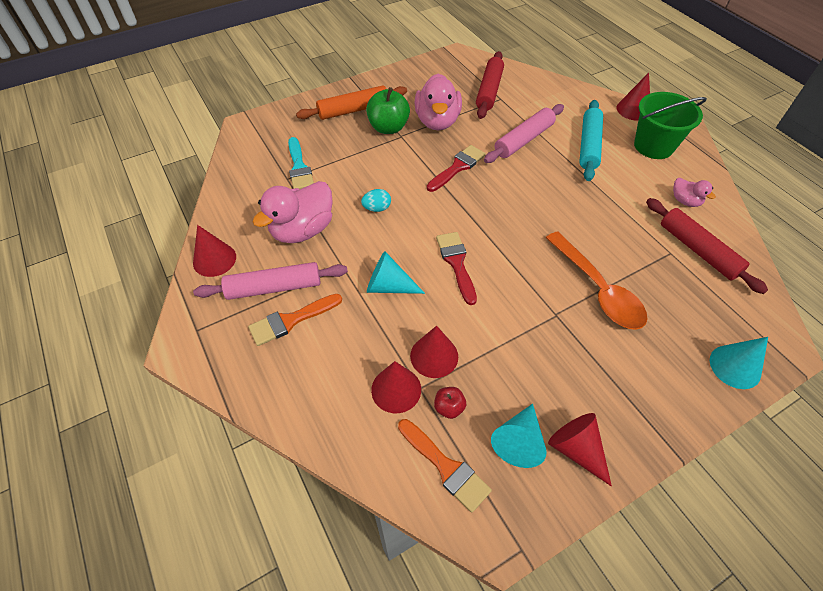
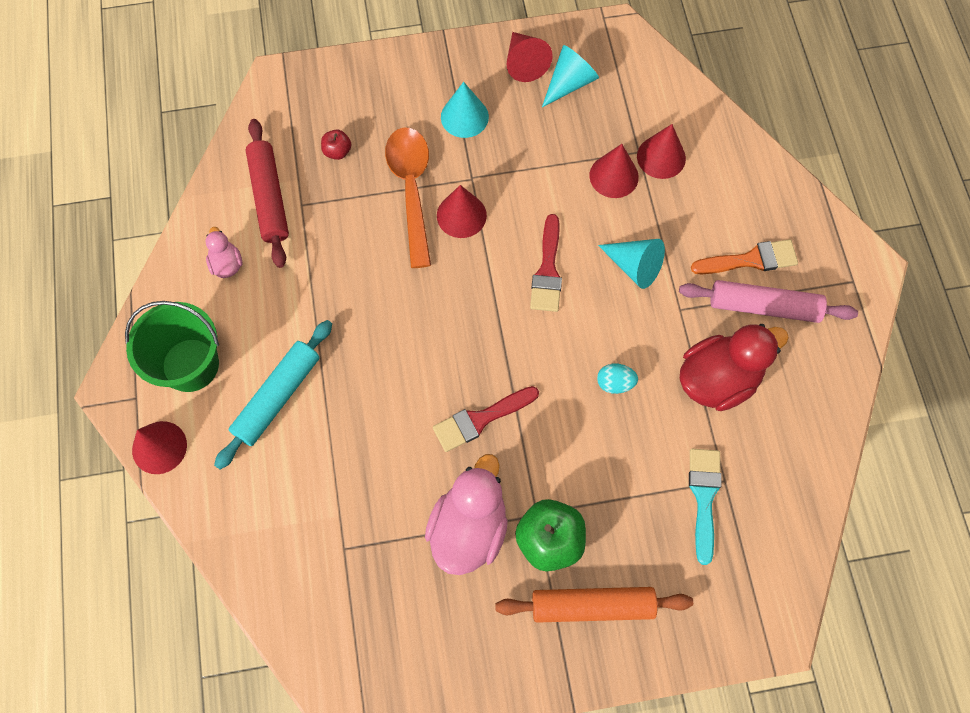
camera: 160 degrees left, 15 degrees up
red cone [193,225,236,277] -> red cone moved to [437,185,487,238]
pink duck [252,181,333,243] -> red duck [680,324,789,411]
orange brush [398,419,492,513] -> none
red apple [434,387,466,419] -> red apple moved to [321,130,351,160]
red rolling pin [476,51,504,119] -> none
pink rolling pin [484,104,564,163] -> none
turquoise cone [710,337,768,389] -> turquoise cone moved to [441,82,489,138]

